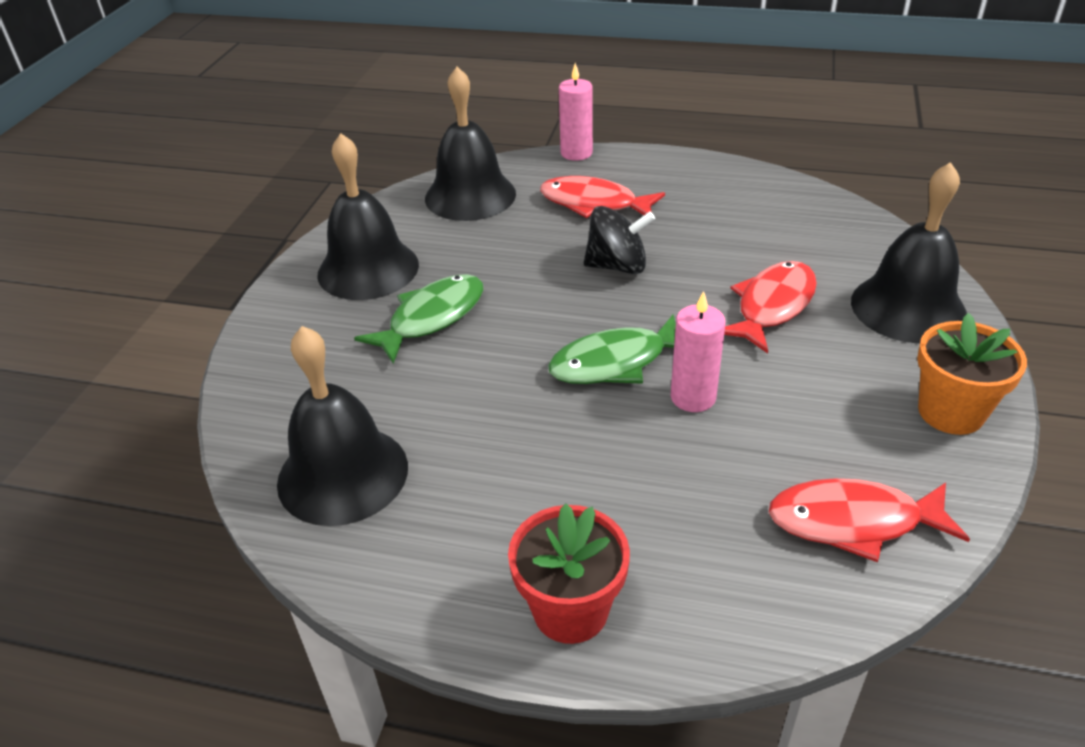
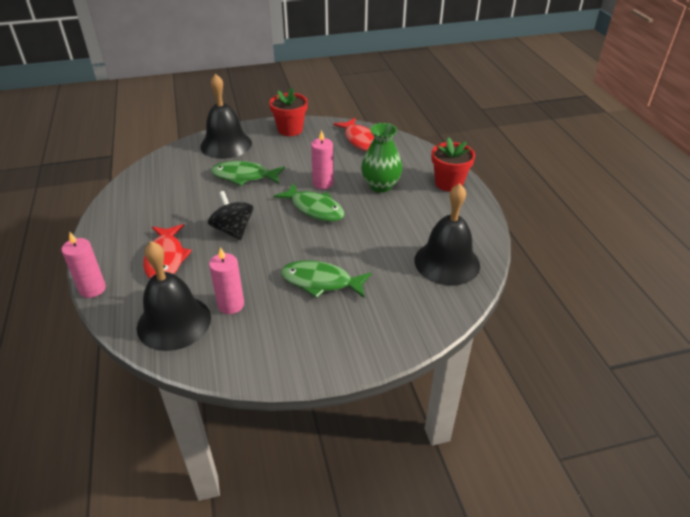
camera: 120 degrees left, 0 degrees up
black bell [317,133,419,300] -> none
red fish [724,261,817,354] -> green fish [211,161,285,186]
orange flower pot [917,313,1027,435] -> red flower pot [269,88,308,136]
none -> pink candle [209,247,244,314]
none -> green vase [361,123,402,193]

